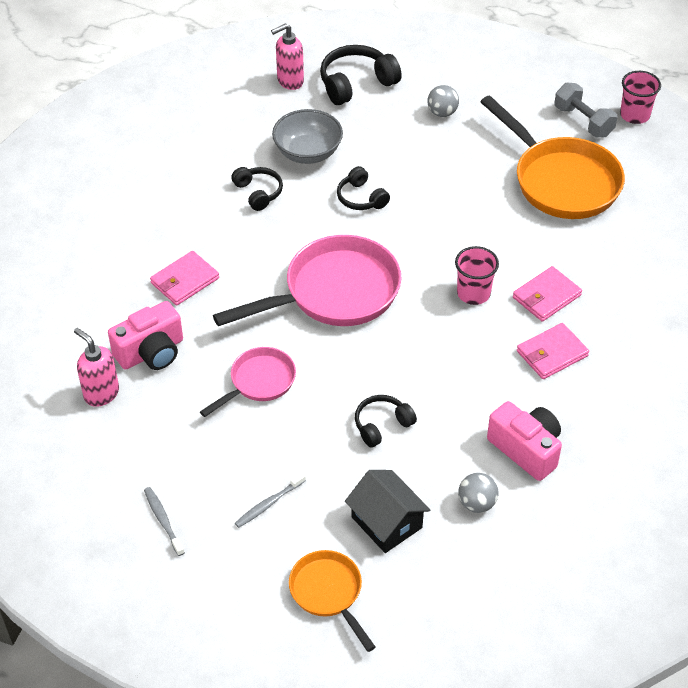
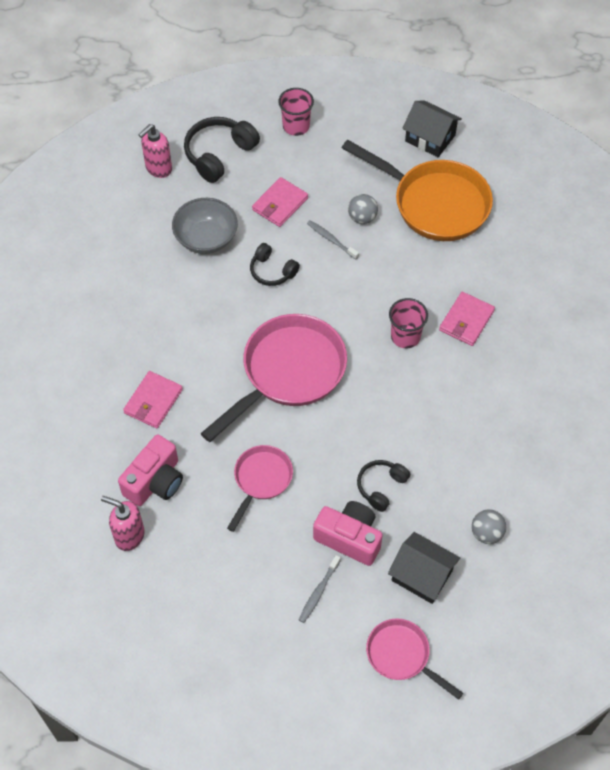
camera: 20 degrees left, 10 degrees up
grey toothbrush [144,487,185,556] -> grey toothbrush moved to [307,220,359,260]
black headphones [231,167,283,211] -> none
orange pan [289,550,375,652] -> pink pan [366,618,463,700]
grey ball [427,85,459,117] -> grey ball moved to [348,194,378,224]
pink camera [487,401,562,481] -> pink camera moved to [313,501,383,566]
pink wallet [517,323,589,379] -> pink wallet moved to [252,177,308,227]
grey dumbbell [554,83,617,137] -> black house [402,101,462,157]
pink cup [620,71,661,124] -> pink cup moved to [278,88,314,136]

